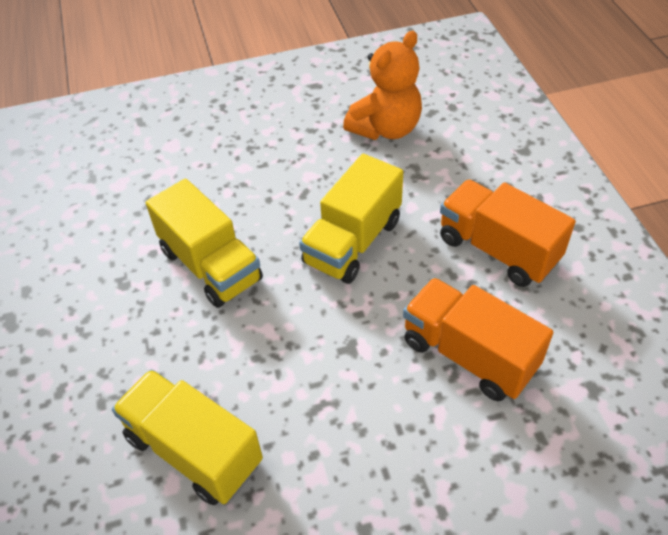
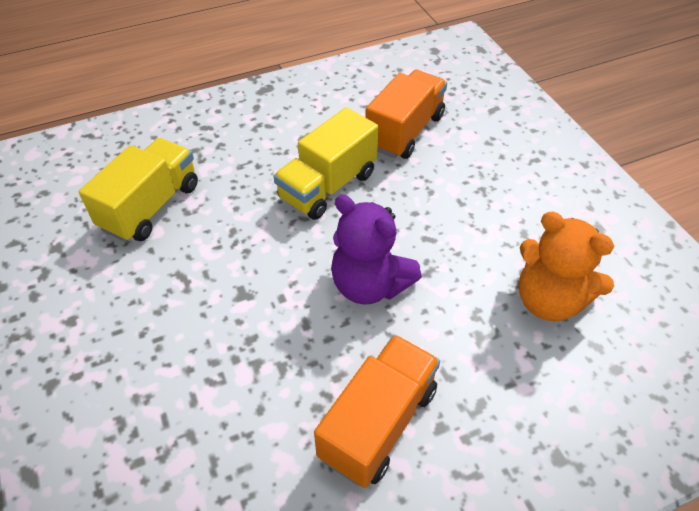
camera: 80 degrees right, 0 degrees up
yellow truck [299,154,403,284] -> purple teddy bear [331,195,422,305]
orange truck [403,277,553,401] -> orange truck moved to [365,70,447,159]

